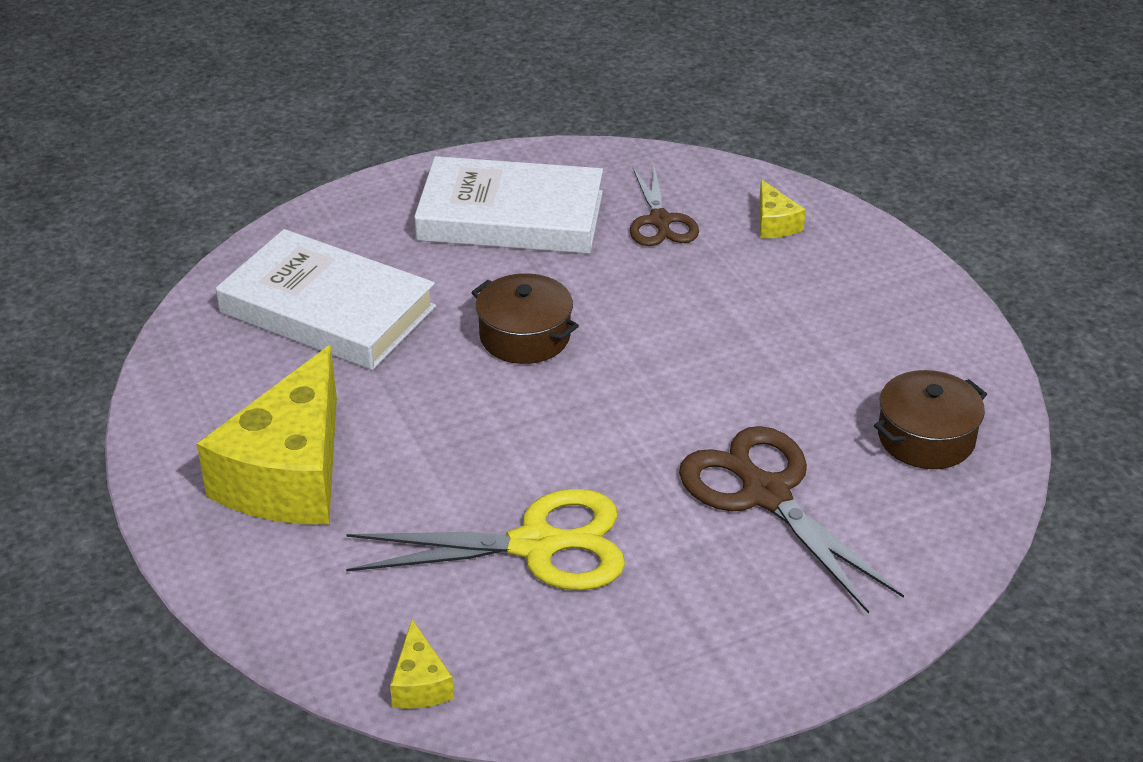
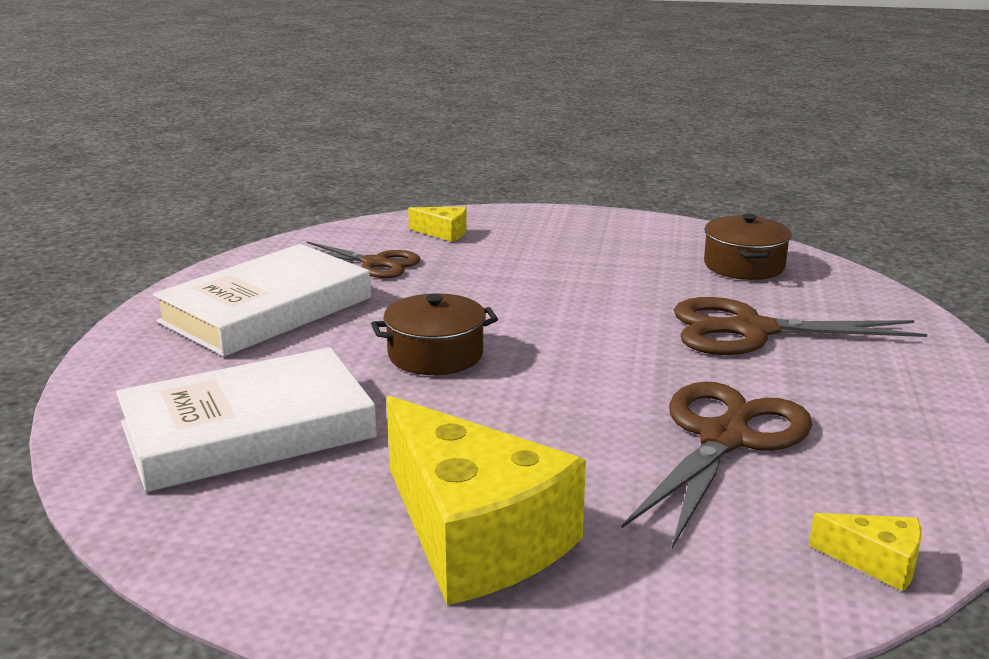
camera: 55 degrees left, 15 degrees down
yellow scissors [346,489,625,590] -> brown scissors [621,381,812,548]

